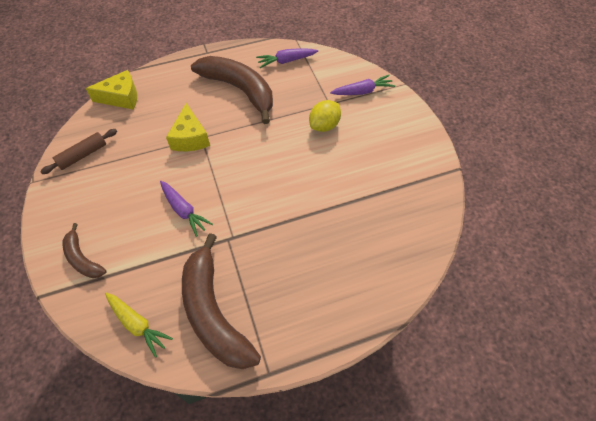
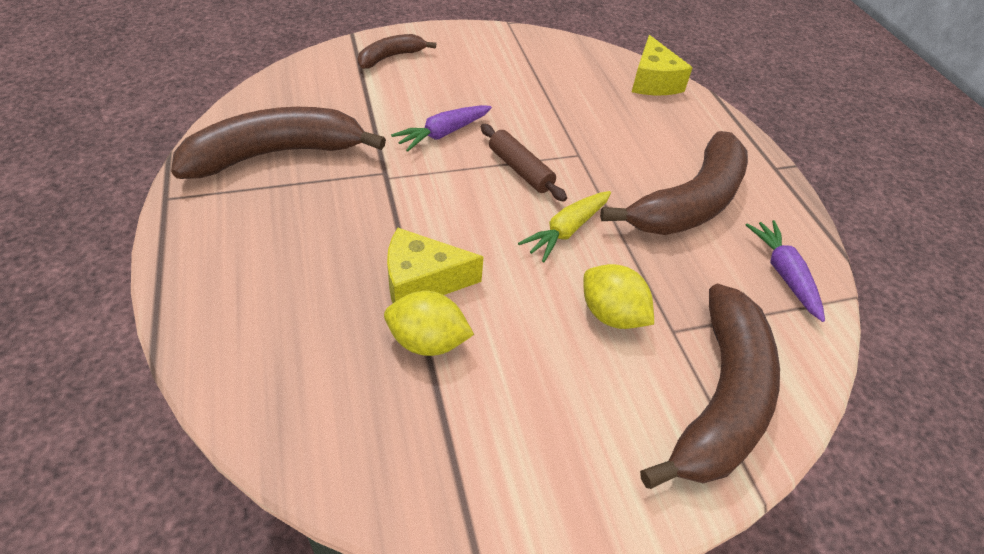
camera: 90 degrees right, 10 degrees down
brown rolling pin [40,129,117,174] -> brown rolling pin moved to [481,124,567,202]
yellow carrot [105,293,173,358] -> yellow carrot moved to [518,191,611,262]
yellow cheese [166,103,210,151] -> yellow cheese moved to [387,228,484,303]
purple carrot [330,75,395,95] -> brown banana [640,284,780,489]
none -> yellow lemon [384,291,474,356]

